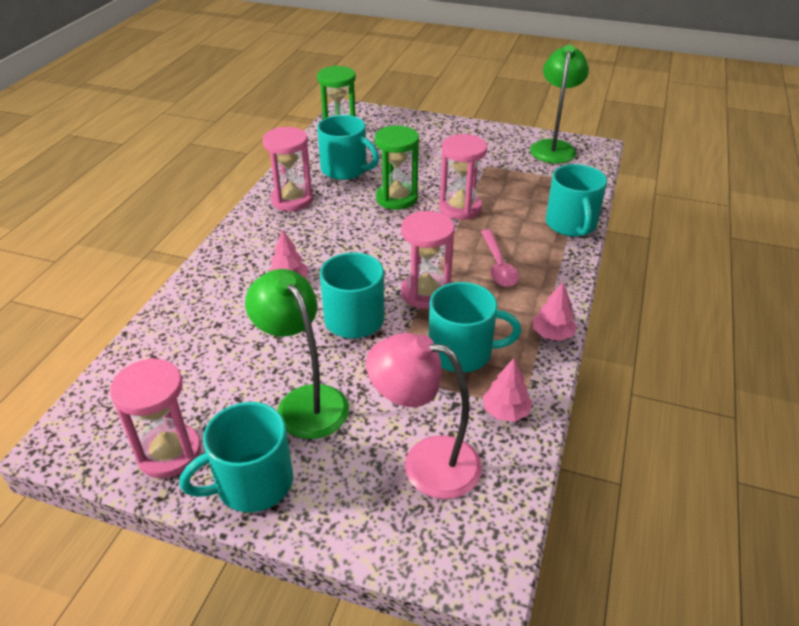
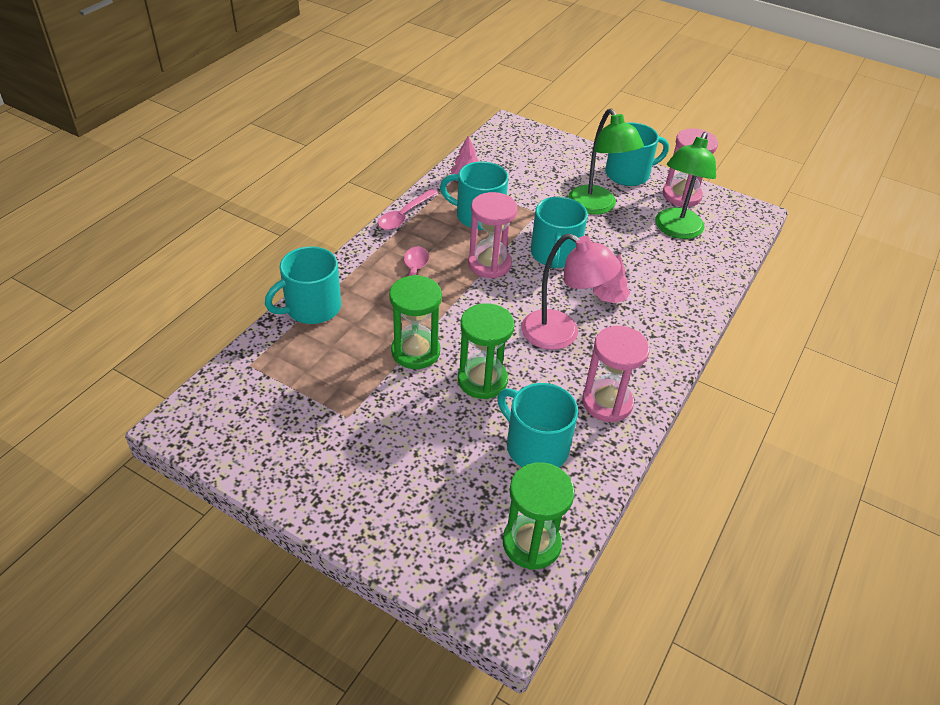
camera: 170 degrees left, 5 degrees up
pink lamp [366,333,482,499] -> pink lamp moved to [521,233,621,350]
pink hourglass [439,134,487,220] -> green hourglass [389,275,442,369]
green lamp [530,45,589,163] -> green lamp moved to [655,132,716,239]
pink tree [533,282,577,341] -> pink spoon [378,189,438,230]
turquoise mug [545,164,607,237] -> turquoise mug turned 135 degrees counterclockwise [265,246,341,324]

